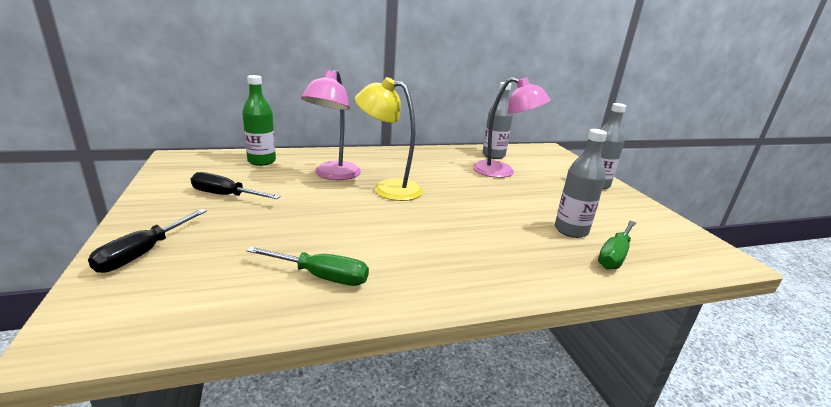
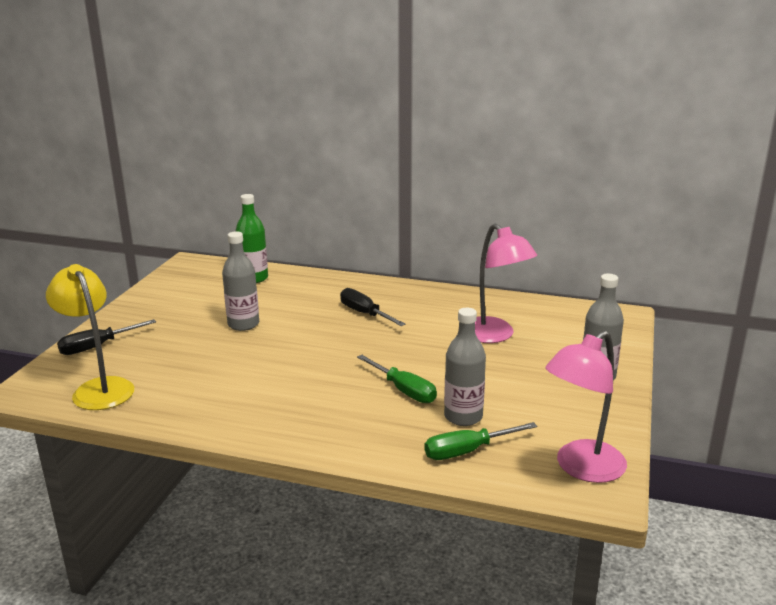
camera: 35 degrees right, 0 degrees up
black screwdriver [191,172,281,199] -> black screwdriver moved to [340,288,406,326]
green screwdriver [246,247,369,286] -> green screwdriver moved to [357,355,437,403]
pink lamp [301,70,361,180] -> pink lamp moved to [545,330,627,483]
yellow lamp [355,77,423,201] -> yellow lamp moved to [46,264,134,410]
grey bottle [482,82,513,159] -> grey bottle moved to [222,232,259,331]

